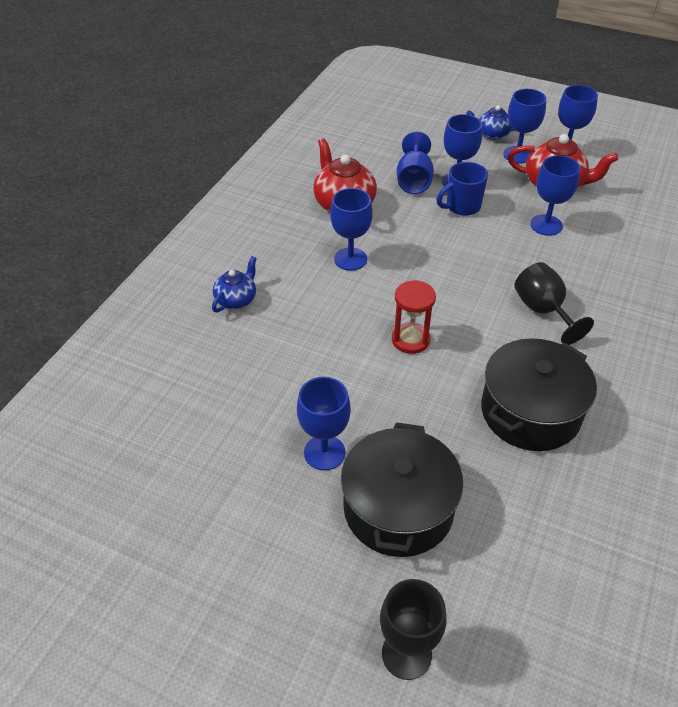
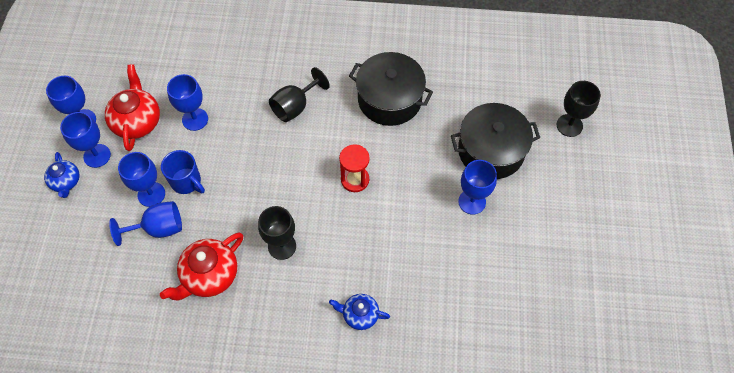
camera: 110 degrees left, 15 degrees up
blue goblet [330,188,373,271] -> black goblet [258,206,296,260]

